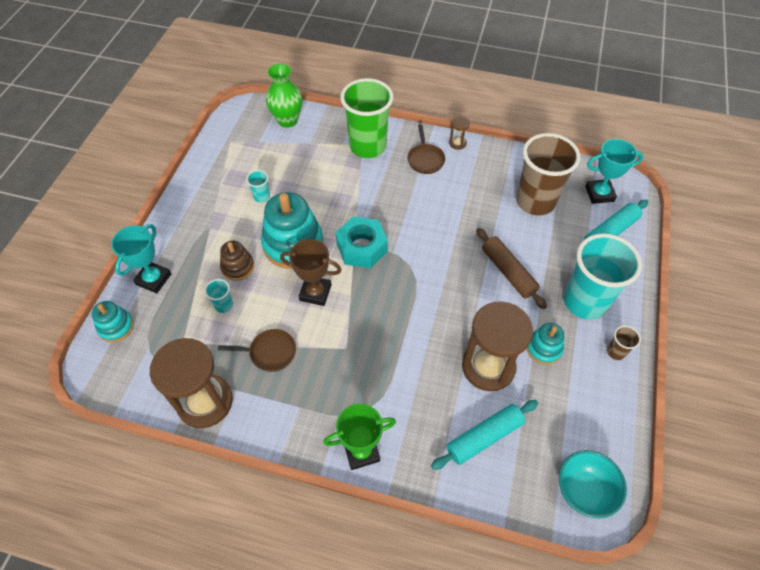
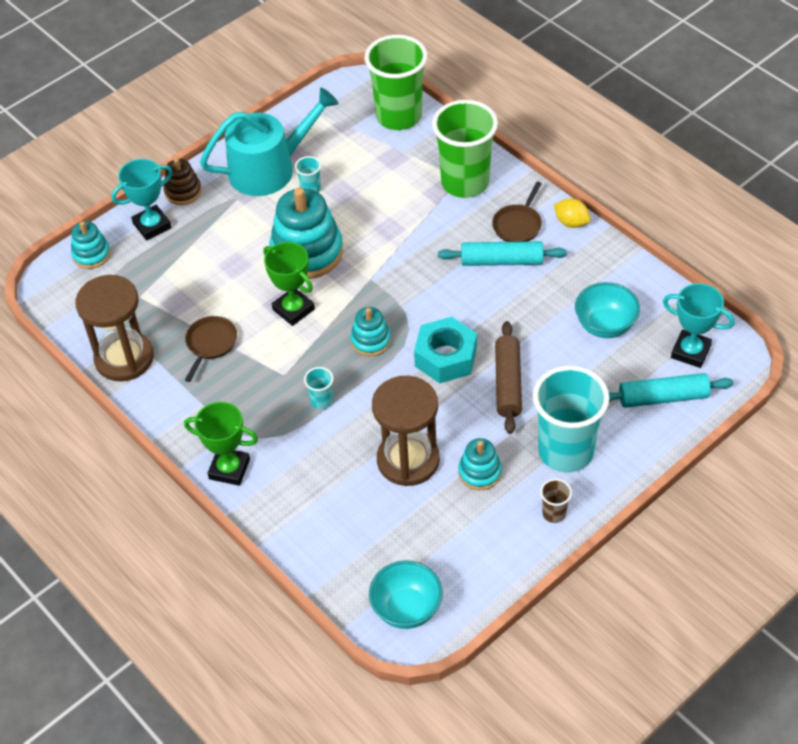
camera: 35 degrees right, 5 degrees down
turquoise cup [204,279,233,313] -> turquoise cup moved to [304,367,334,410]
brown pan [218,329,296,372] -> brown pan turned 105 degrees counterclockwise [185,316,237,382]
brown stacking toy [220,240,254,281] -> brown stacking toy moved to [164,158,202,205]
green vase [266,64,302,128] -> green cup [365,35,427,130]
brown trophy [280,239,341,306] -> green trophy [263,242,315,326]
turquoise nut [336,217,388,268] -> turquoise nut moved to [414,317,477,383]
turquoise rolling pin [431,400,538,470] -> turquoise rolling pin moved to [438,241,567,266]
brown hourglass [449,116,470,150] -> yellow lemon [554,198,590,228]
brown cup [516,133,580,215] -> turquoise bowl [575,282,640,338]
none -> turquoise watering can [200,88,339,196]
none -> turquoise stacking toy [350,307,391,356]

